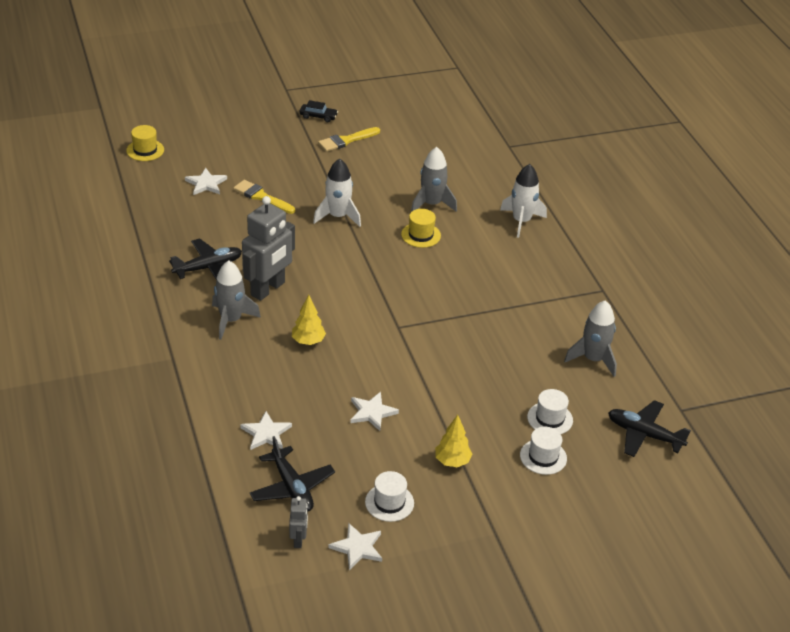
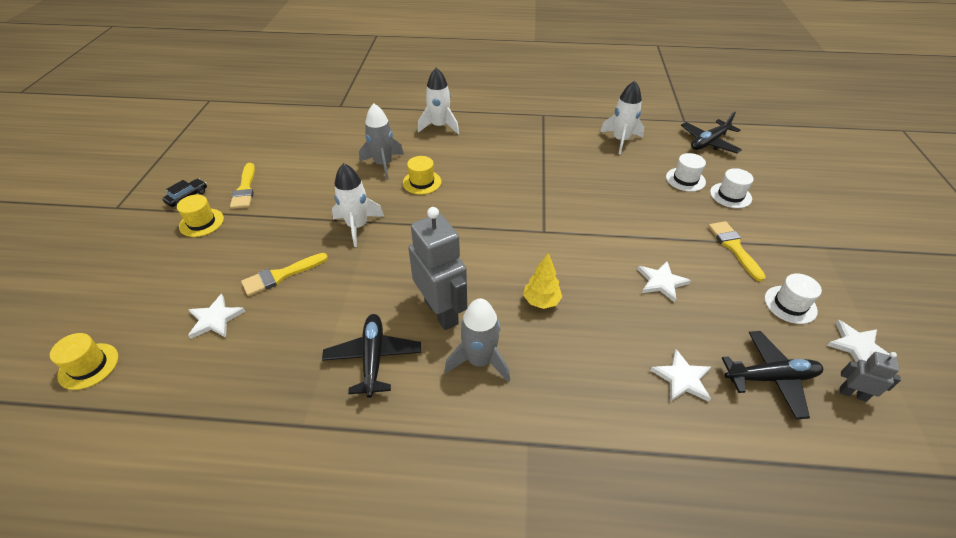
camera: 65 degrees left, 5 degrees up
yellow tree [435,415,472,467] -> yellow brush [708,221,766,282]
grey rocket [564,300,617,377] -> white rocket [600,81,644,155]
none -> yellow hat [177,194,224,237]

